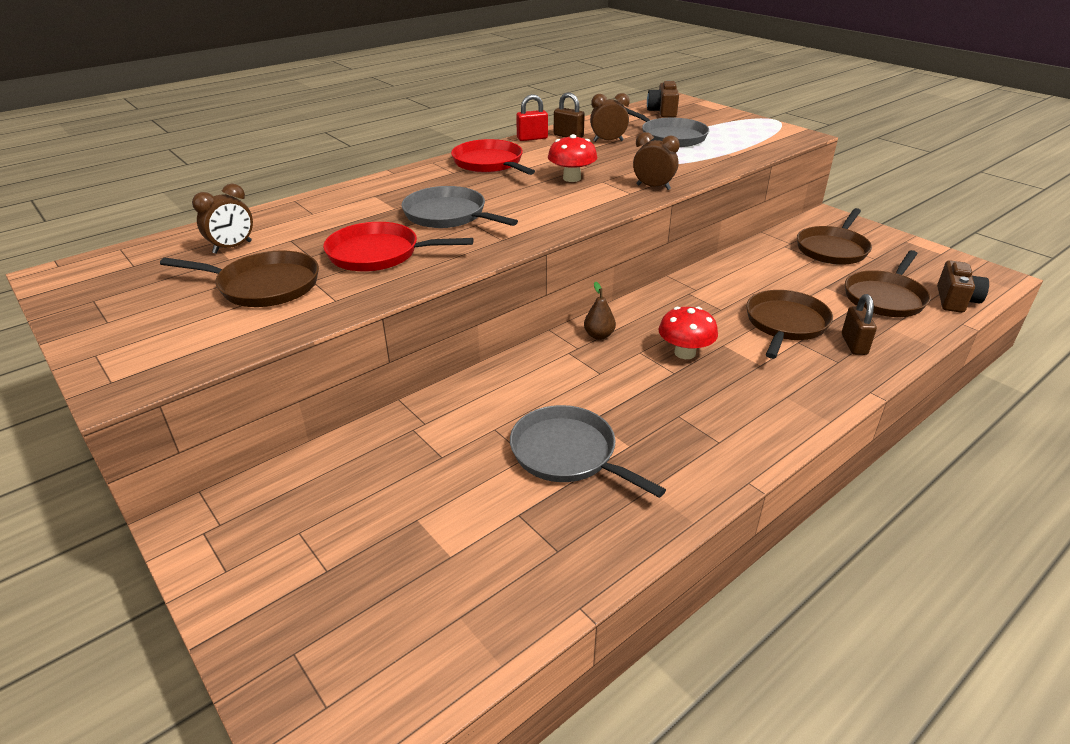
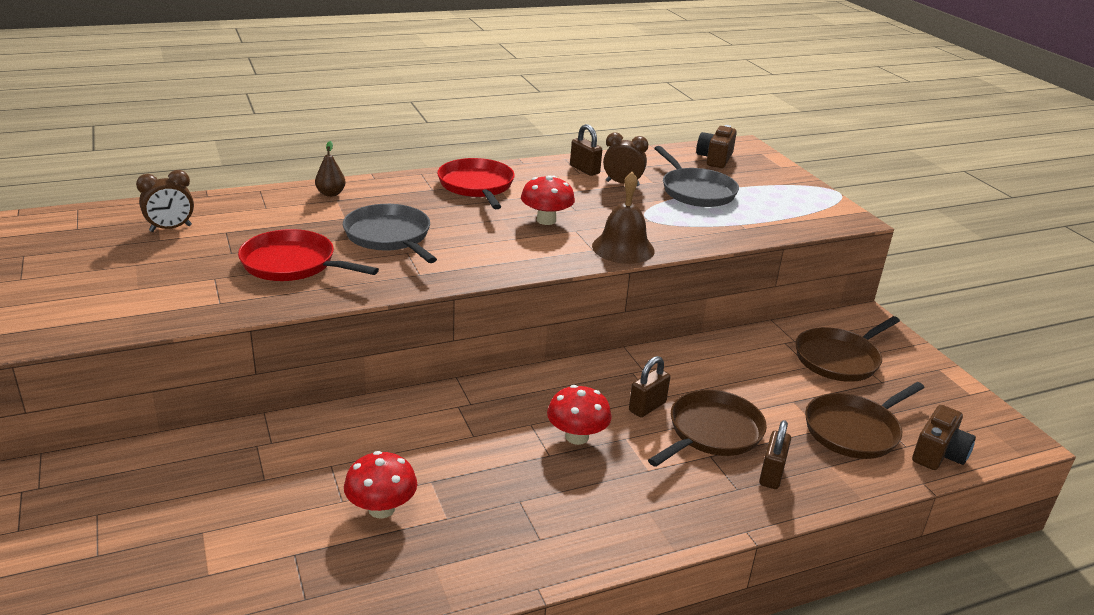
camera: 15 degrees right, 5 degrees down
brown pan [160,250,319,307] -> none
grey pan [510,405,666,498] -> red mushroom [344,451,417,518]
red padlock [516,94,548,141] -> none
brown pear [584,281,616,340] -> brown pear moved to [315,141,346,197]
brown clock [633,132,680,190] -> brown bell [592,172,655,264]
none -> brown padlock [629,356,670,417]

